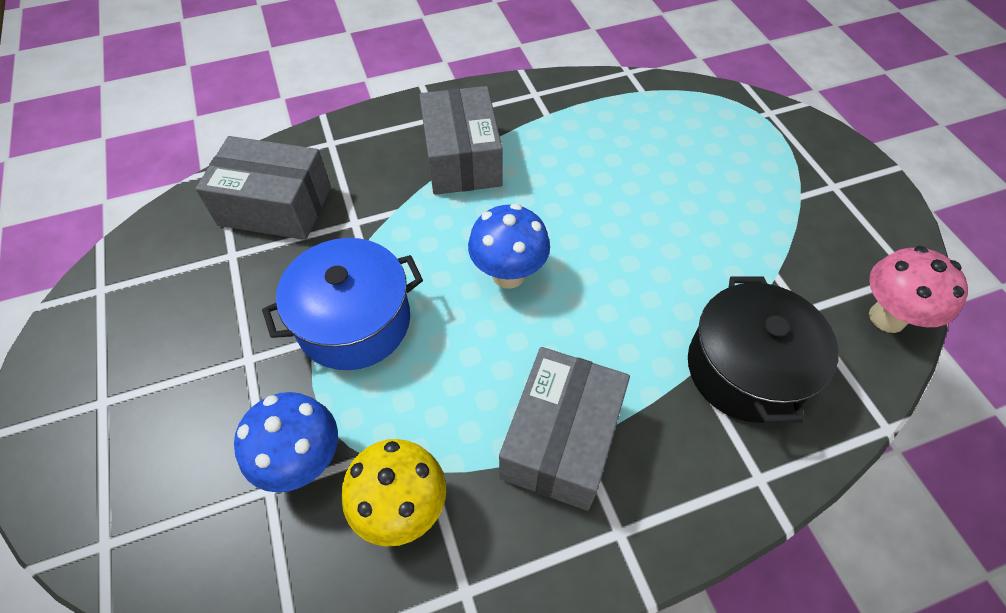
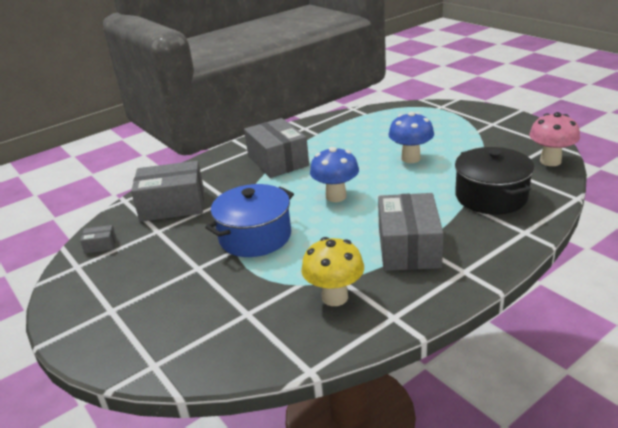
camera: 15 degrees left, 25 degrees down
blue mushroom [234,392,338,493] -> blue mushroom moved to [388,112,434,163]
none -> grey box [80,225,116,254]

